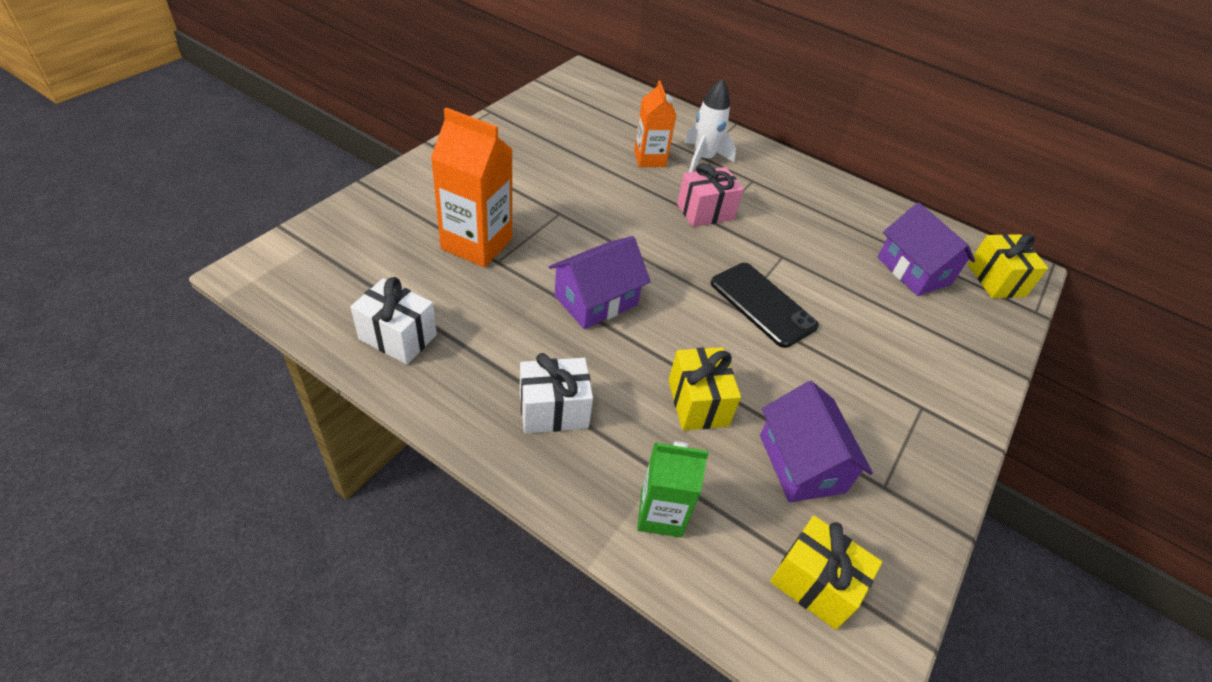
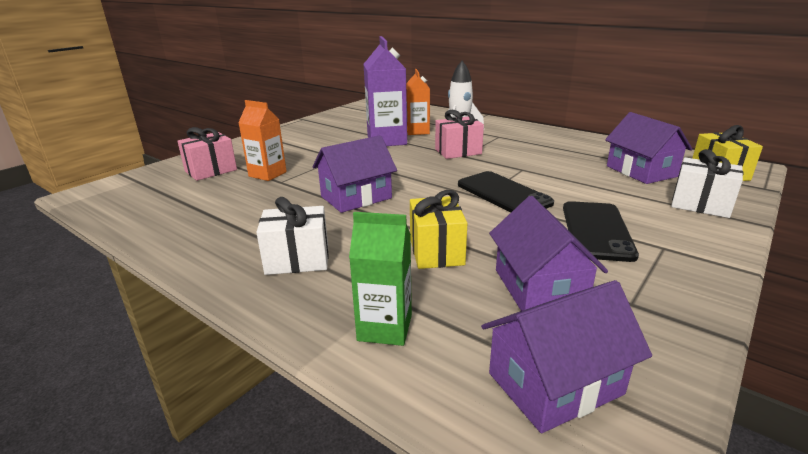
camera: 10 degrees right, 20 degrees down
white gift [350,277,437,364] -> white gift moved to [671,149,744,218]
orange carton [431,107,513,267] -> orange carton [238,100,287,181], size x0.64
yellow gift [770,516,882,630] -> purple house [481,280,652,433]
none -> pink gift [177,127,237,181]
none -> purple carton [364,36,407,146]
none -> black phone [563,201,639,262]

